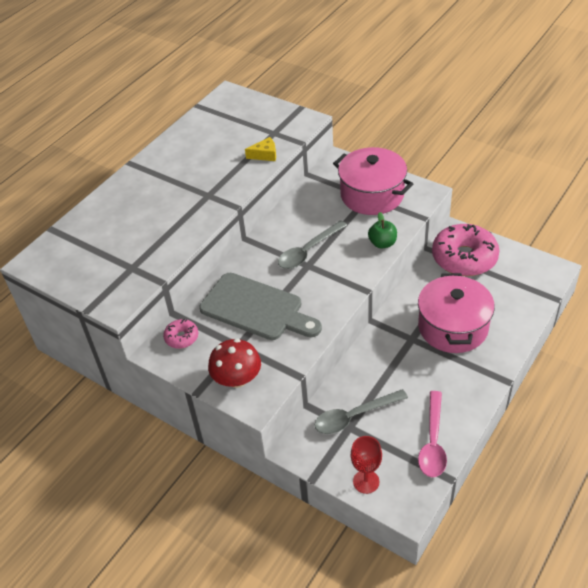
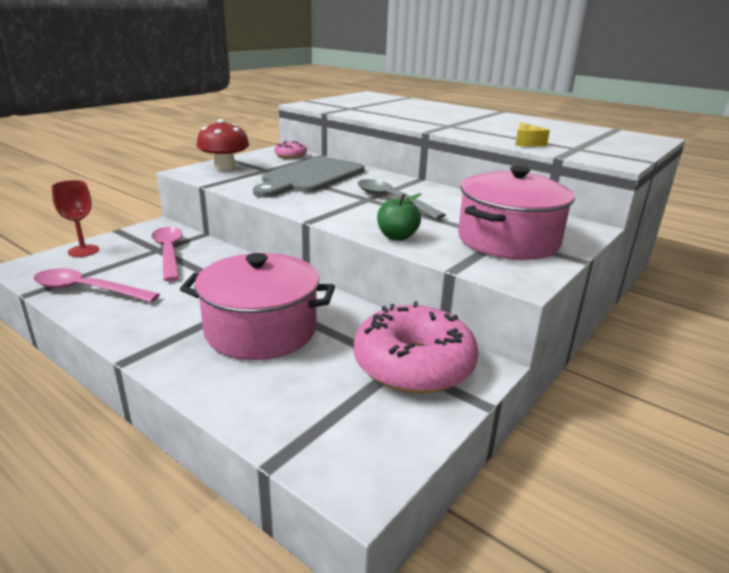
camera: 90 degrees right, 20 degrees down
grey spoon [315,389,408,434] -> pink spoon [151,227,183,281]

